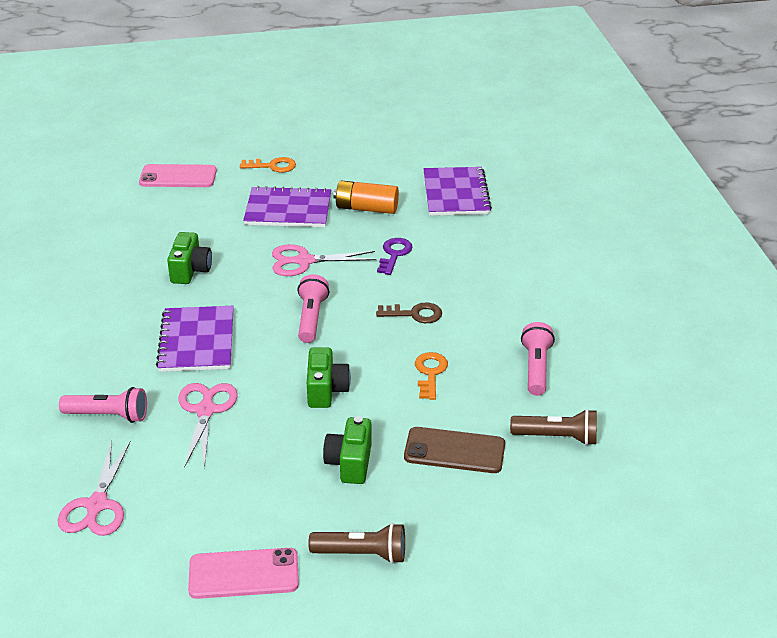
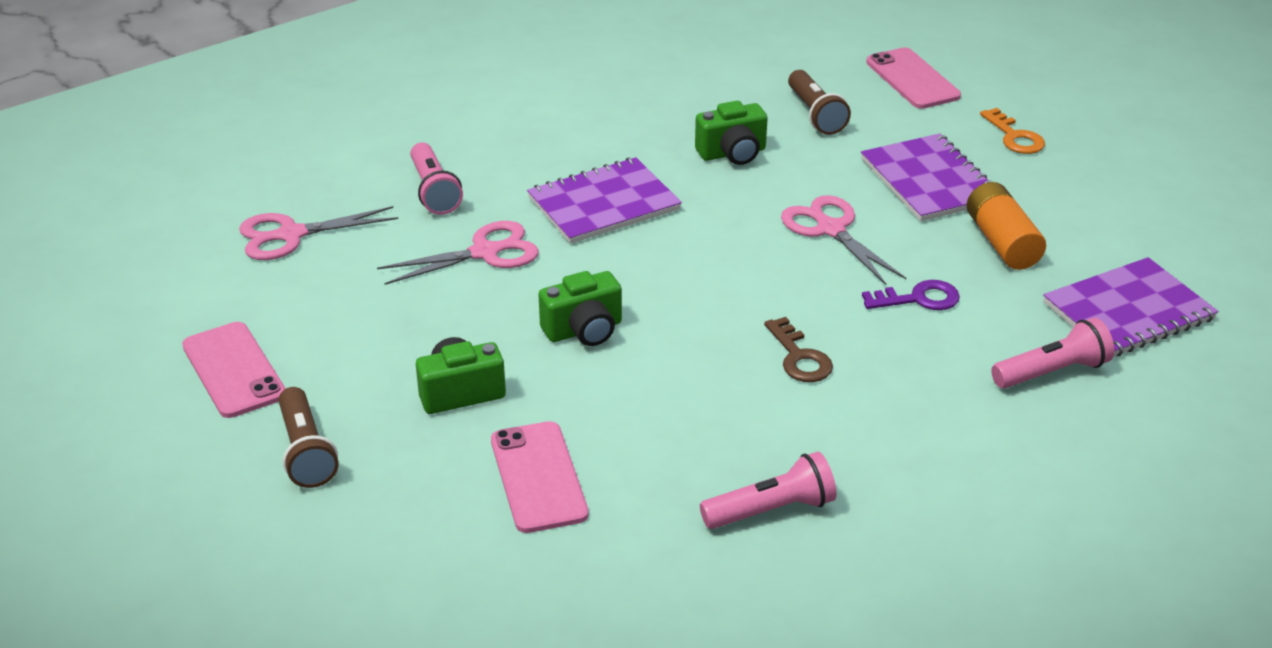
camera: 65 degrees right, 0 degrees up
pink flashlight [298,274,329,343] -> pink flashlight moved to [991,318,1114,389]
brown phone [404,427,505,473] -> pink phone [491,421,589,533]
orange key [415,352,448,400] -> none
brown flashlight [510,409,597,446] -> brown flashlight moved to [788,70,851,135]

